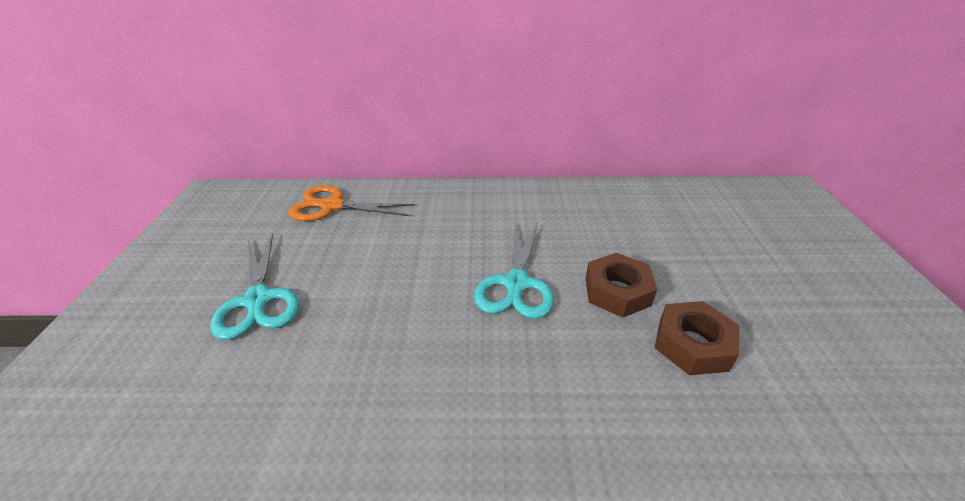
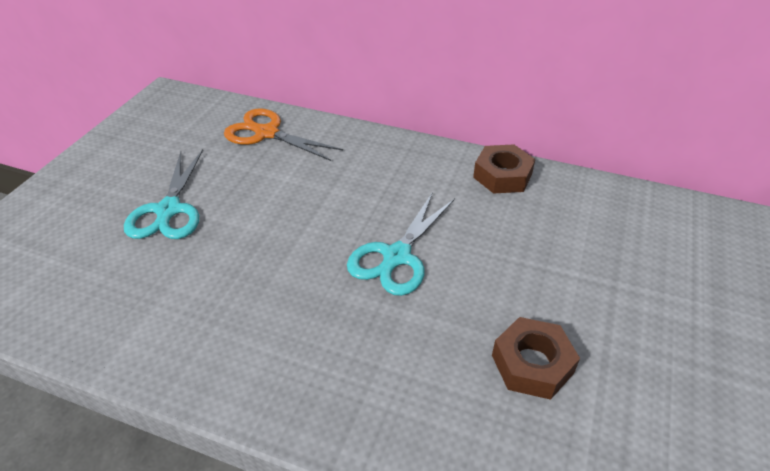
camera: 20 degrees right, 5 degrees up
brown nut [585,252,657,318] -> brown nut moved to [473,144,535,194]

